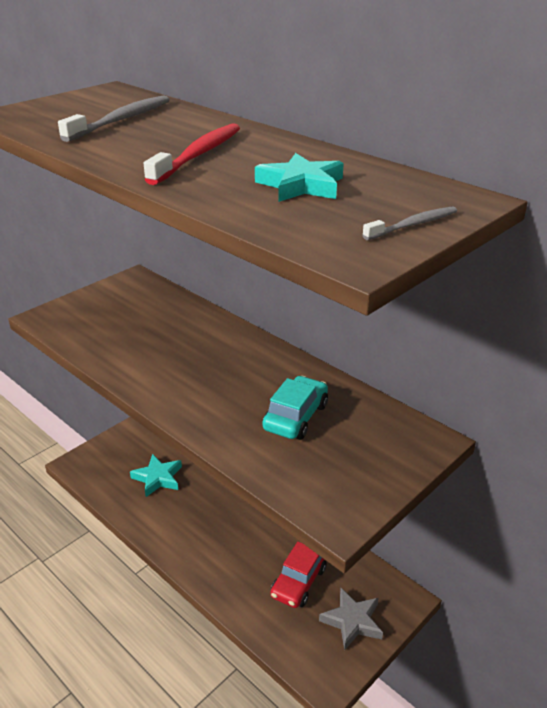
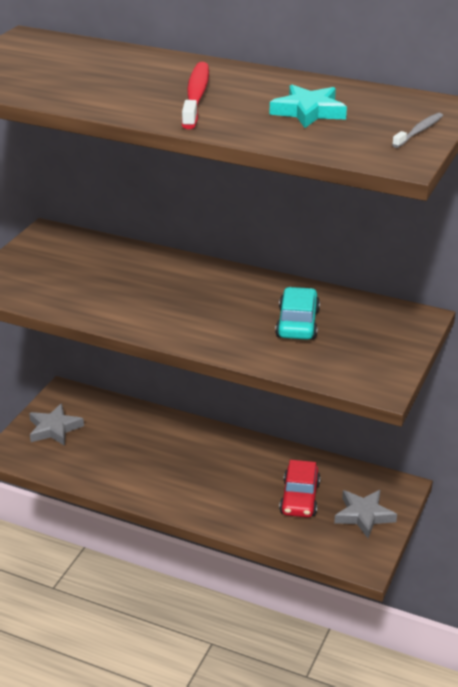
camera: 20 degrees left, 0 degrees up
grey toothbrush [58,95,170,142] -> none
turquoise star [130,454,182,497] -> none
none -> grey star [29,404,84,446]

